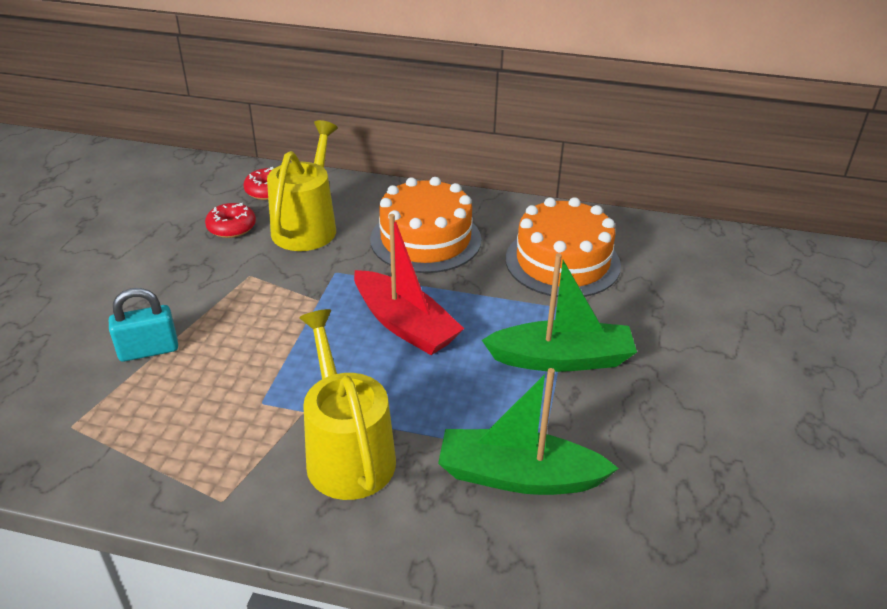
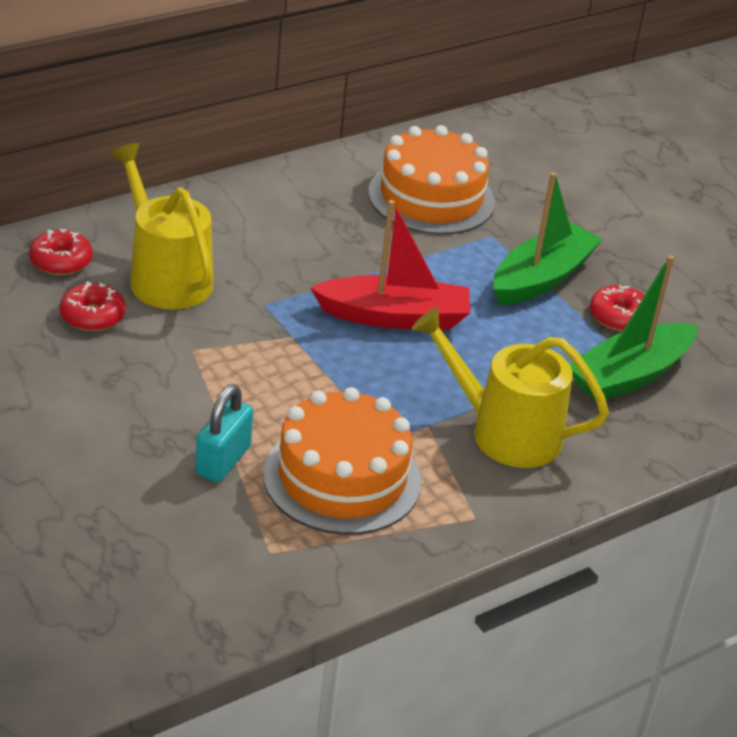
camera: 50 degrees left, 0 degrees up
orange cake [370,177,481,273] -> orange cake moved to [263,387,421,535]
none -> red donut [590,285,644,331]

